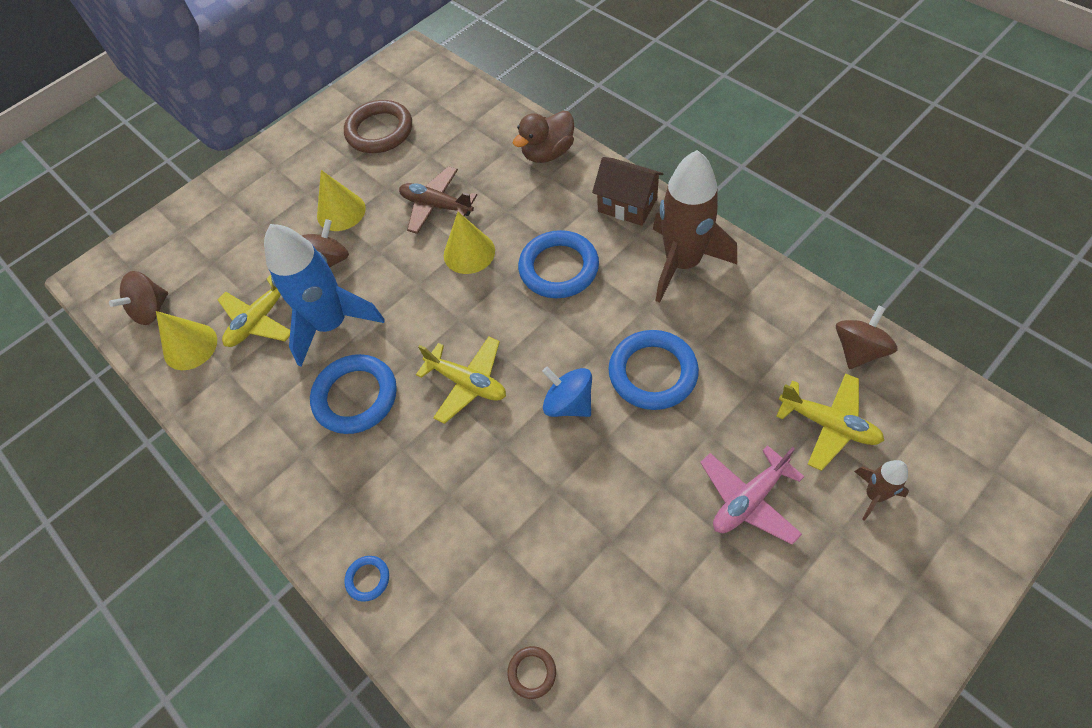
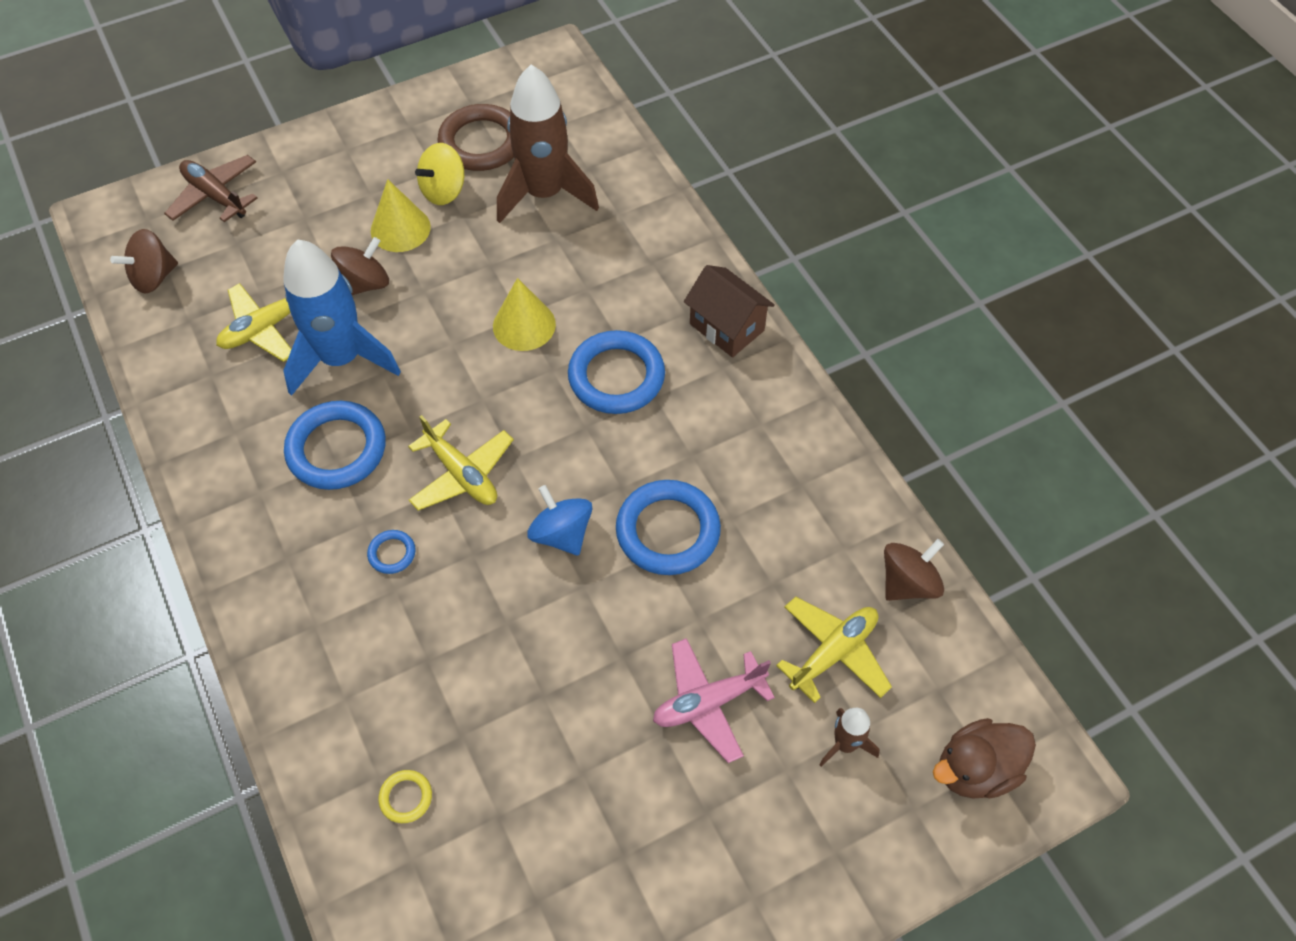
camera: 10 degrees right, 0 degrees up
yellow cone [156,311,217,370] -> none
blue ring [344,556,389,602] -> blue ring moved to [367,530,415,574]
brown plane [399,166,477,234] -> brown plane moved to [164,155,258,222]
brown ring [507,646,556,699] -> yellow ring [378,770,432,823]
brown duck [513,111,574,163] -> brown duck moved to [933,718,1036,799]
brown rocket [653,150,737,303] -> brown rocket moved to [497,65,599,223]
yellow plane [776,373,884,471] -> yellow plane turned 90 degrees counterclockwise [776,597,892,703]
none -> yellow spinning top [415,143,464,205]

